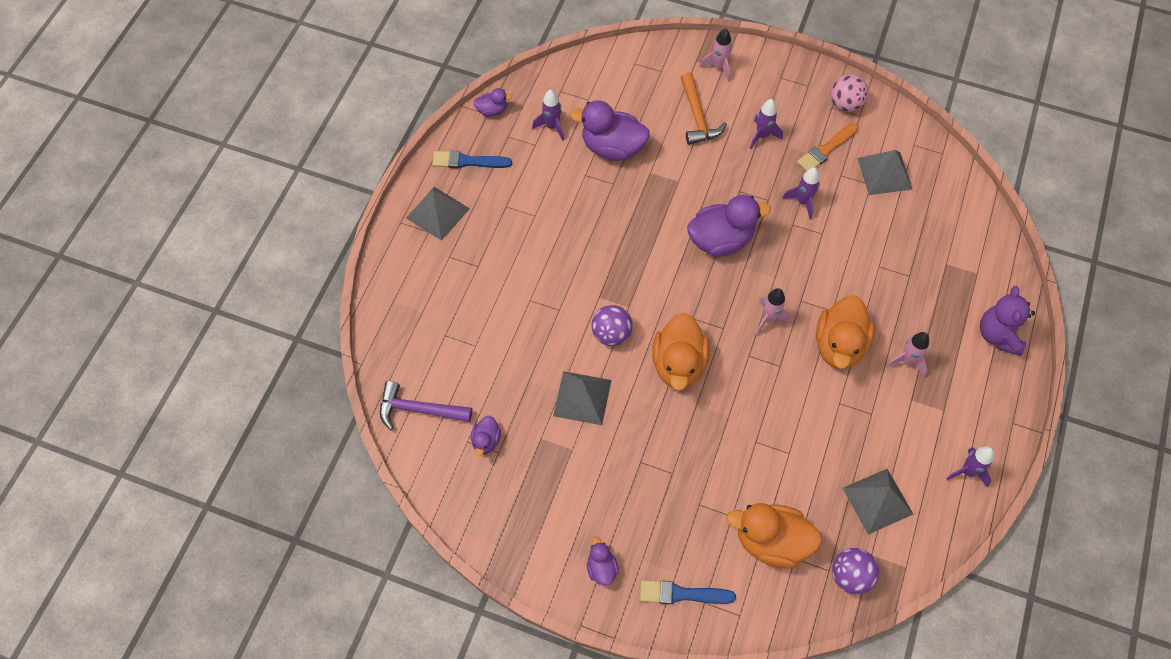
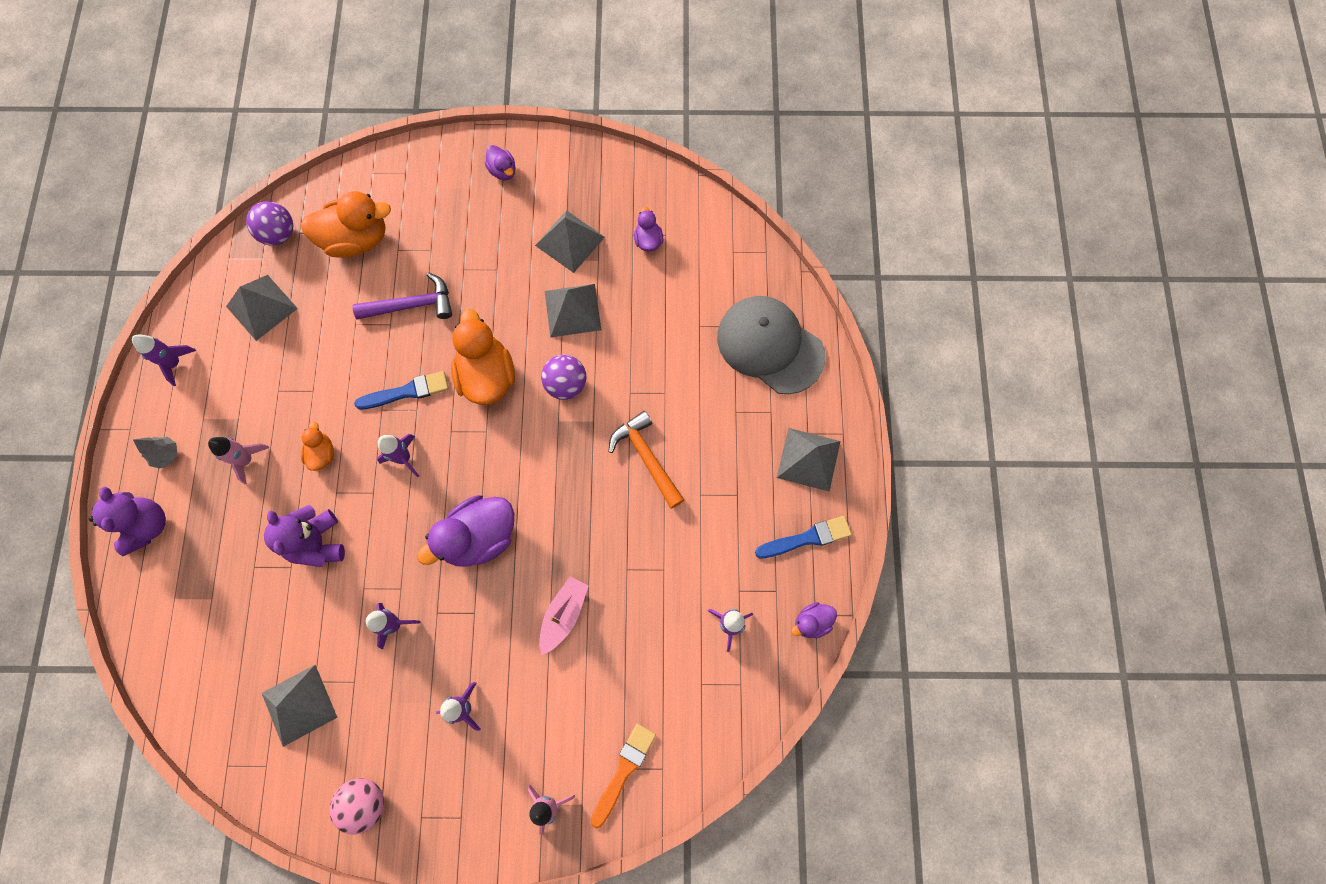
camera: 160 degrees right, 10 degrees up
purple hammer [380,381,472,430] -> purple hammer moved to [352,272,452,319]
purple duck [570,100,650,161] -> none
blue brush [640,580,736,604] -> blue brush moved to [354,371,449,410]
orange hammer [681,72,727,145] -> orange hammer moved to [608,411,684,509]
pink rocket [756,288,791,335] -> purple rocket [377,434,419,477]
orange brush [797,123,859,171] -> orange brush moved to [591,723,656,828]
orange duck [816,295,875,369] -> orange duck [301,422,334,471], size x0.50
none -> grey tree [133,437,178,469]
none -> purple teddy bear [264,505,345,567]
none -> grey pyramid [535,210,605,273]
none -> pink boat [539,577,588,655]
none -> grey cap [717,296,825,394]

